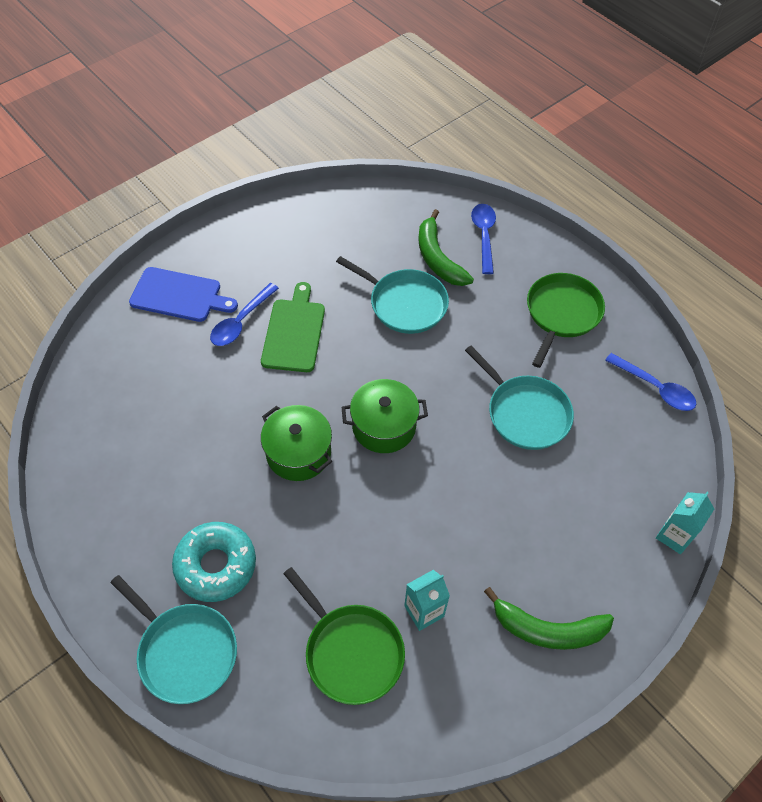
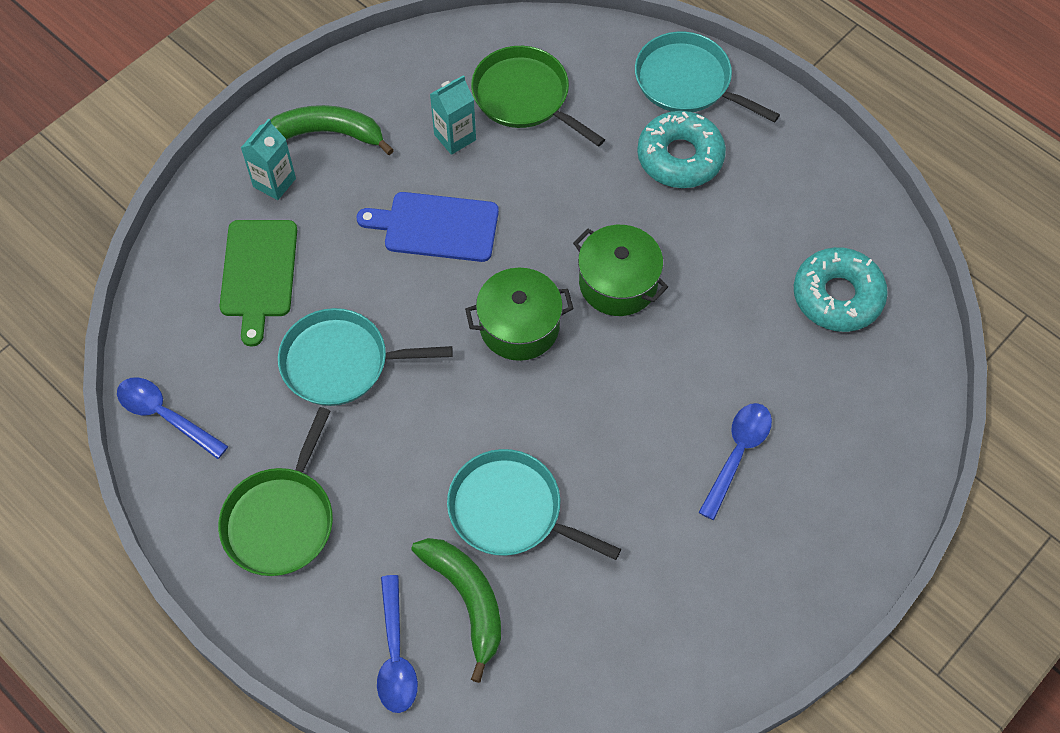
camera: 175 degrees right, 5 degrees up
blue cutting board [129,267,238,322] -> blue cutting board moved to [357,192,499,262]
green cutting board [261,282,325,372] -> green cutting board moved to [220,220,297,347]
turquoise pan [465,346,574,450] -> turquoise pan turned 45 degrees counterclockwise [278,308,453,406]
turquoise carton [656,492,714,554] -> turquoise carton moved to [241,119,296,200]
none -> turquoise donut [794,247,888,332]

